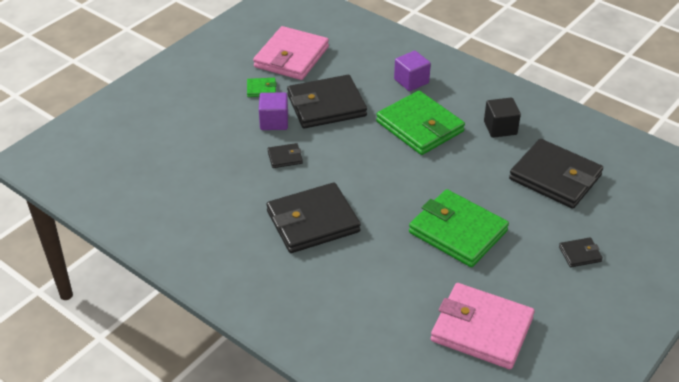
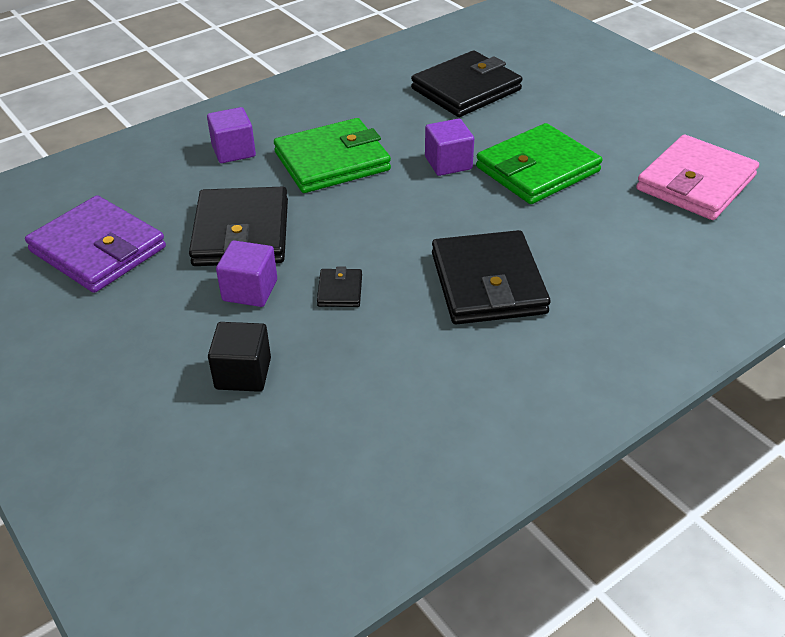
camera: 75 degrees left, 0 degrees up
green wallet [247,78,277,97] -> none
pink wallet [253,26,329,80] -> purple wallet [25,195,166,293]
black cube [484,98,521,138] -> black cube moved to [208,322,271,392]
black wallet [559,237,603,267] -> none
none -> purple cube [425,119,474,176]

